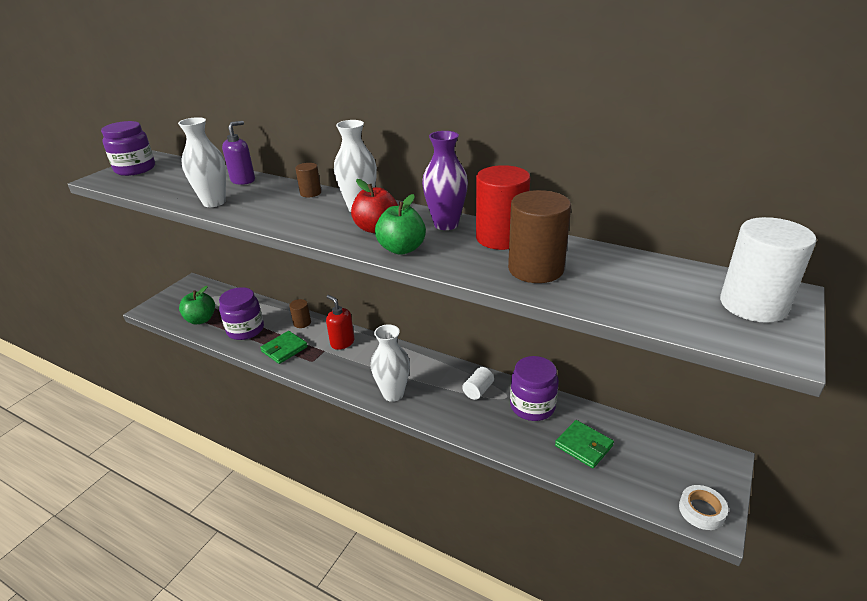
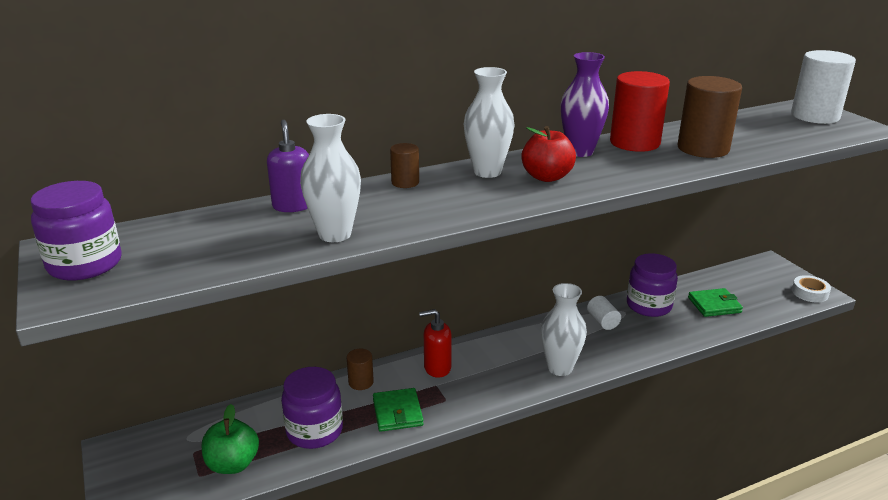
camera: 55 degrees left, 5 degrees down
green apple [375,194,426,255] -> none

